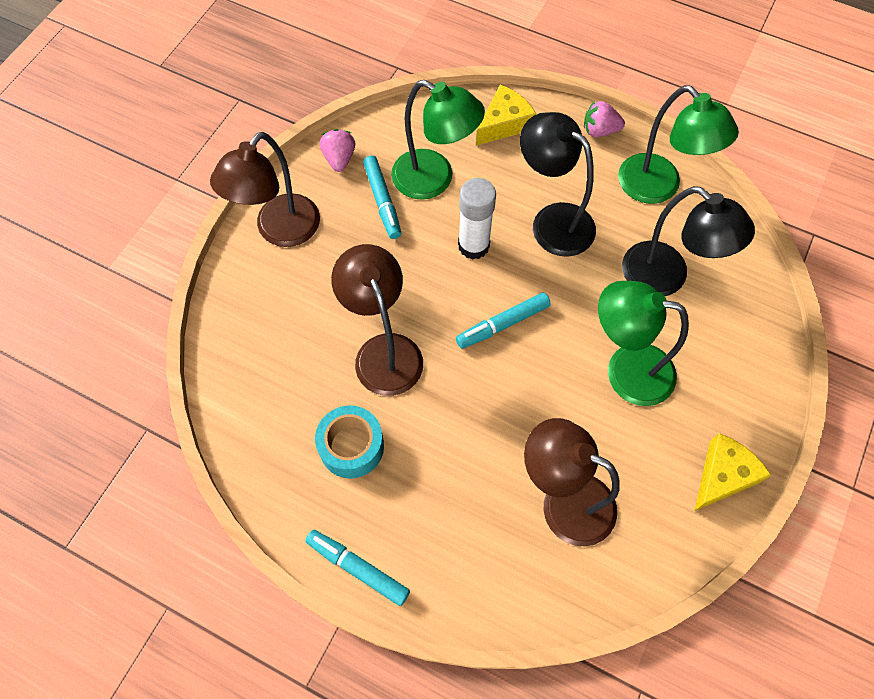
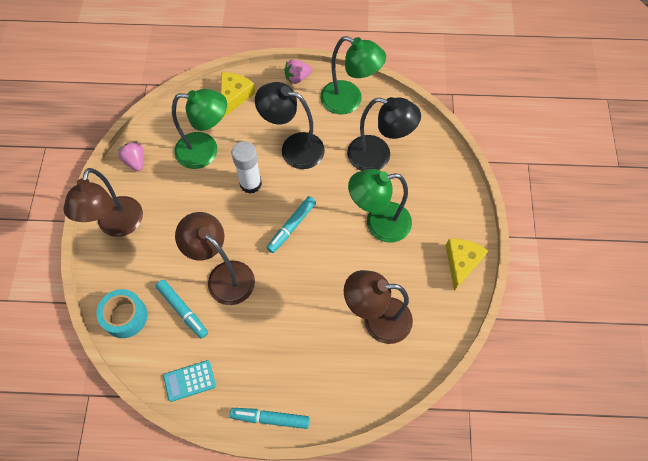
camera: 25 degrees left, 0 degrees up
turquoise tape [315,405,384,479] -> turquoise tape moved to [96,289,147,338]
turquoise marker [363,155,401,239] -> turquoise marker moved to [156,280,208,339]
none -> turquoise calculator [163,360,216,402]

